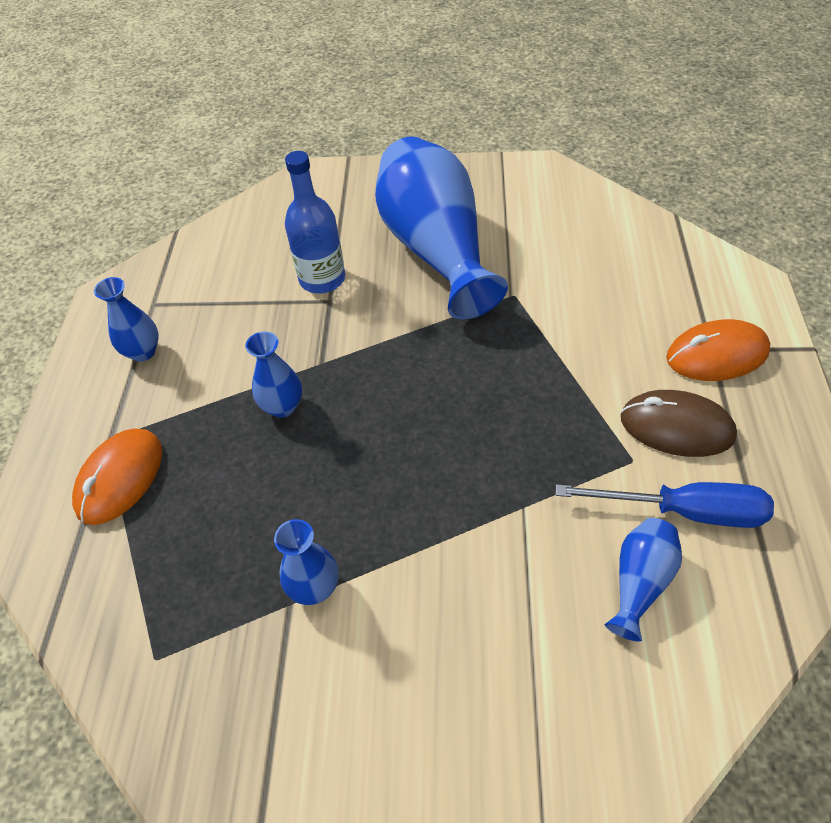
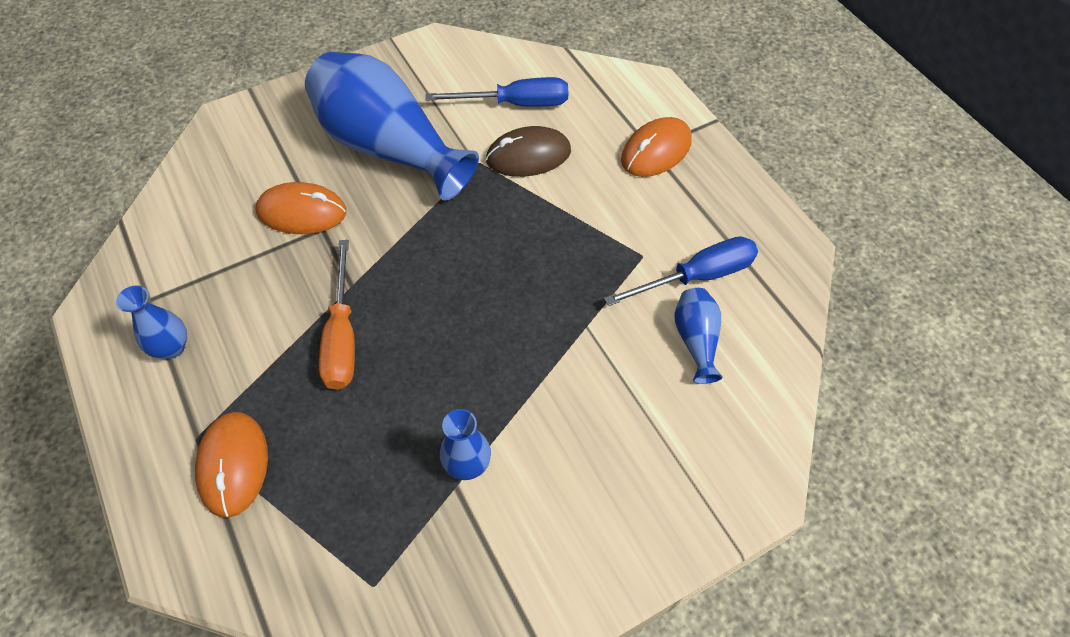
camera: 35 degrees left, 5 degrees up
blue vase [245,331,302,418] -> orange screwdriver [319,240,355,390]
blue bottle [285,151,345,293] -> orange mouse [256,182,346,234]
brown mouse [621,390,737,457] -> brown mouse moved to [486,126,571,177]
none -> blue screwdriver [425,77,568,107]

